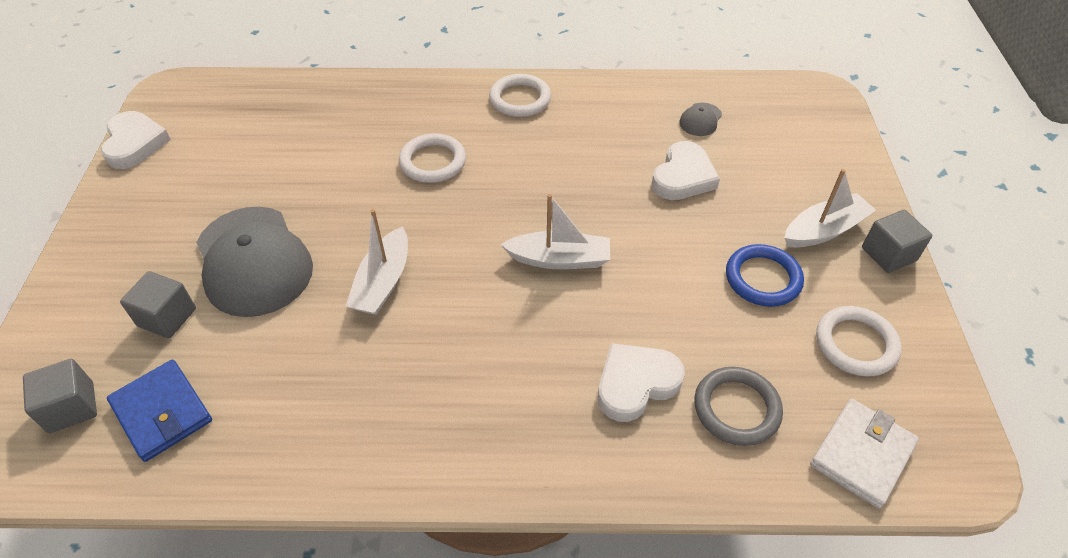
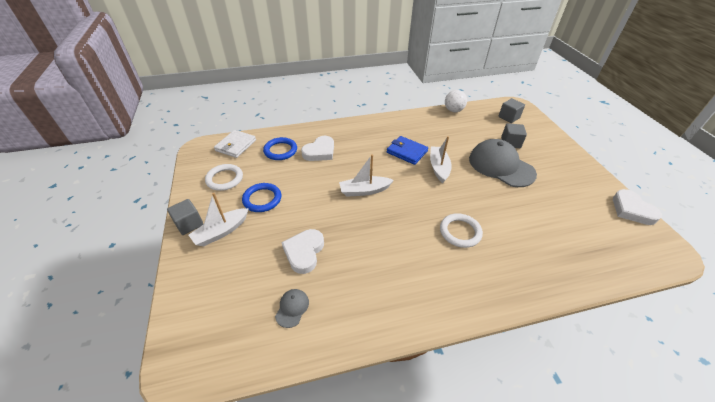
camera: 165 degrees right, 5 degrees down
blue wallet [107,360,212,462] -> blue wallet moved to [387,136,428,165]
white ring [489,74,551,117] -> none
grey ring [694,367,783,446] -> blue ring [263,137,297,160]
none -> white ball [445,90,467,112]

